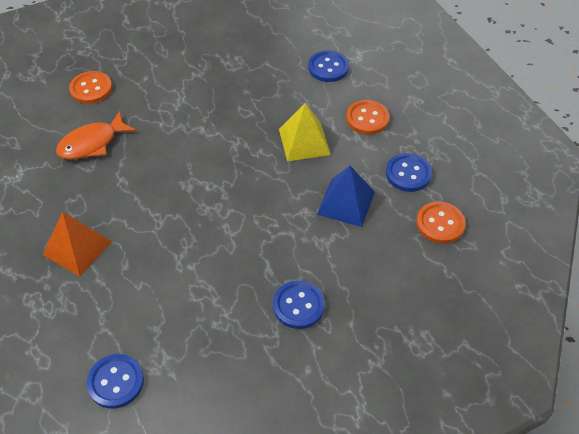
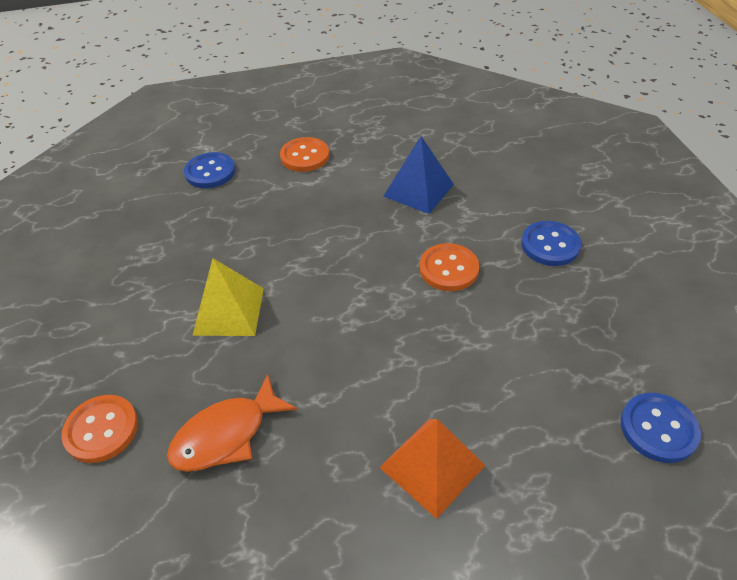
camera: 75 degrees left, 5 degrees down
orange fish [56,111,136,160] -> orange fish turned 75 degrees clockwise [167,374,297,472]
yellow pyramid [279,103,331,162] -> yellow pyramid moved to [192,258,264,336]
blue button [386,153,432,192] -> none
orange button [416,201,466,244] -> orange button moved to [419,243,479,291]

